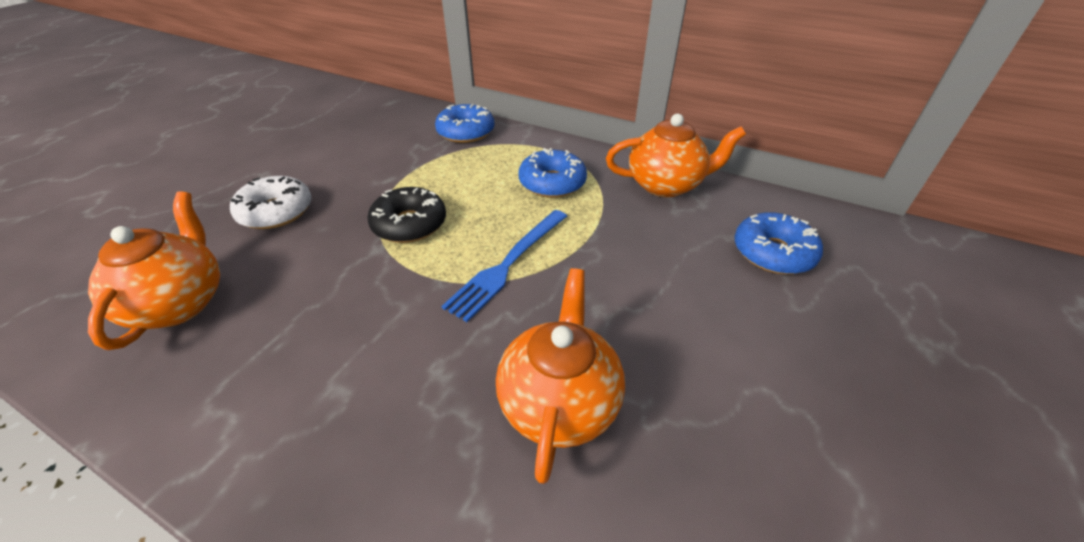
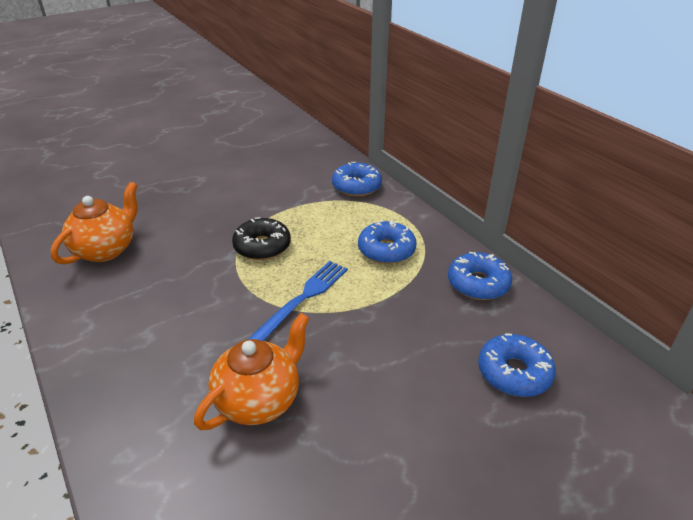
camera: 30 degrees right, 5 degrees down
white donut [230,176,312,229] -> none
blue fork [441,210,567,322] -> blue fork turned 150 degrees clockwise [247,261,348,341]
orange teapot [606,114,746,197] -> blue donut [448,252,512,300]

